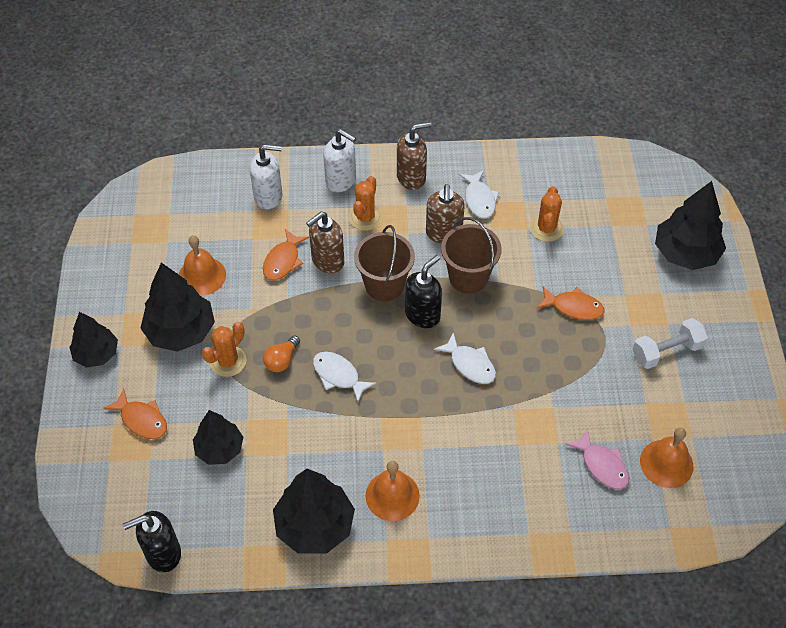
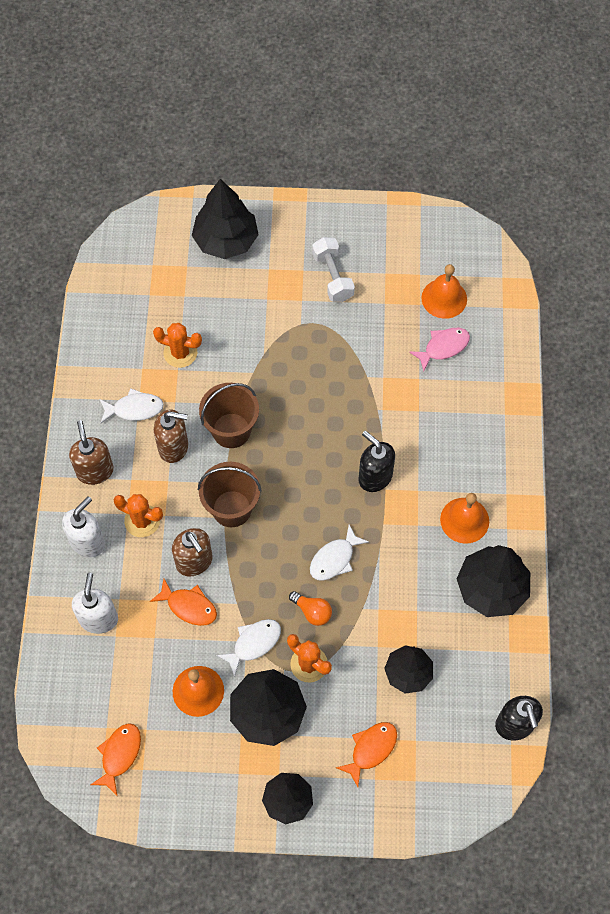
camera: 85 degrees left, 10 degrees up
black soap dispenser [405,255,442,328] -> black soap dispenser moved to [358,431,395,492]
white fish [434,332,496,384] -> white fish moved to [216,619,281,677]
orange fish [537,286,605,320] -> orange fish moved to [90,723,141,795]

